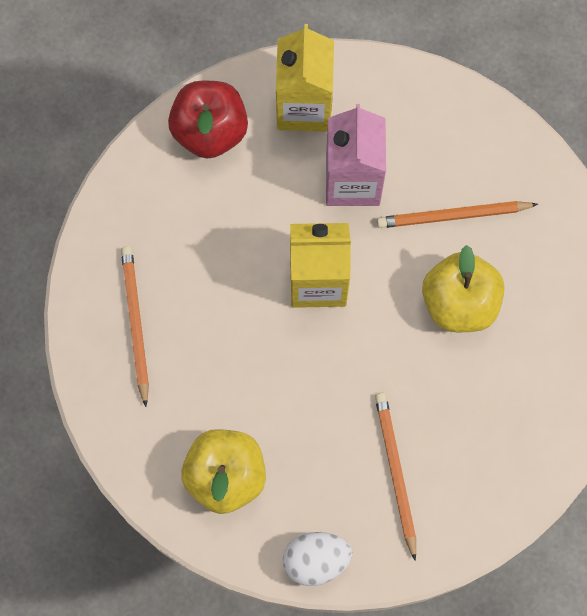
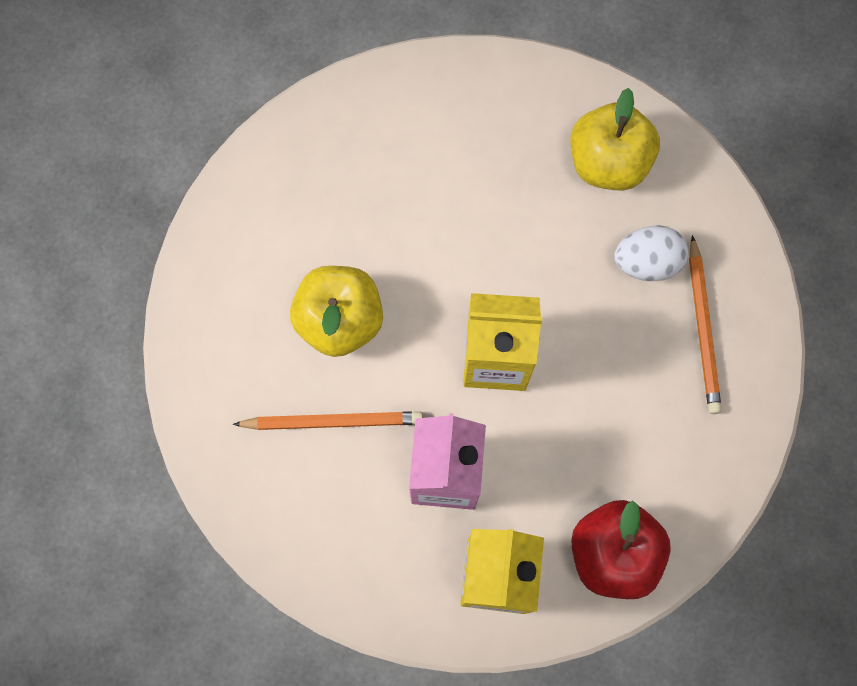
camera: 175 degrees left, 0 degrees up
white egg [283,532,352,586] -> white egg moved to [614,225,689,281]
orange pencil [375,393,416,561] -> none

